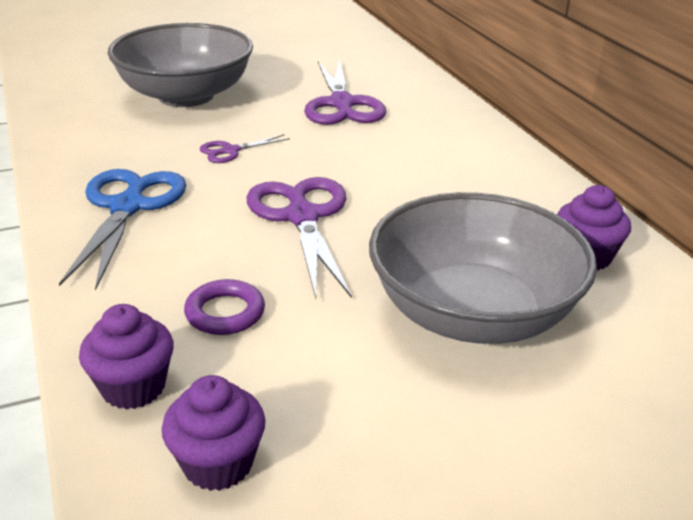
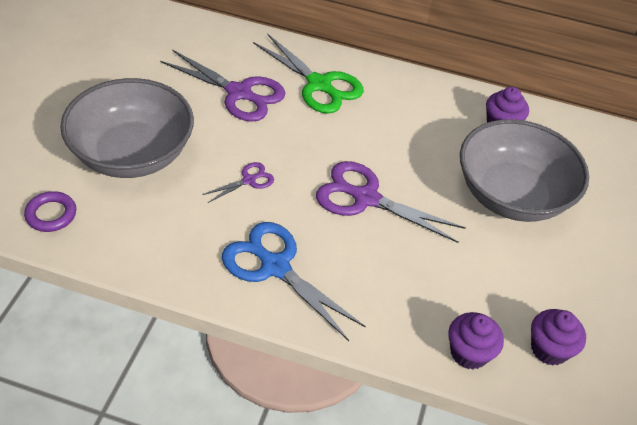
camera: 55 degrees left, 15 degrees up
purple ring [184,279,265,335] -> purple ring moved to [24,191,76,232]
purple scissors [200,134,290,163] -> purple scissors turned 135 degrees counterclockwise [202,162,274,203]
none -> green scissors [253,33,363,114]

